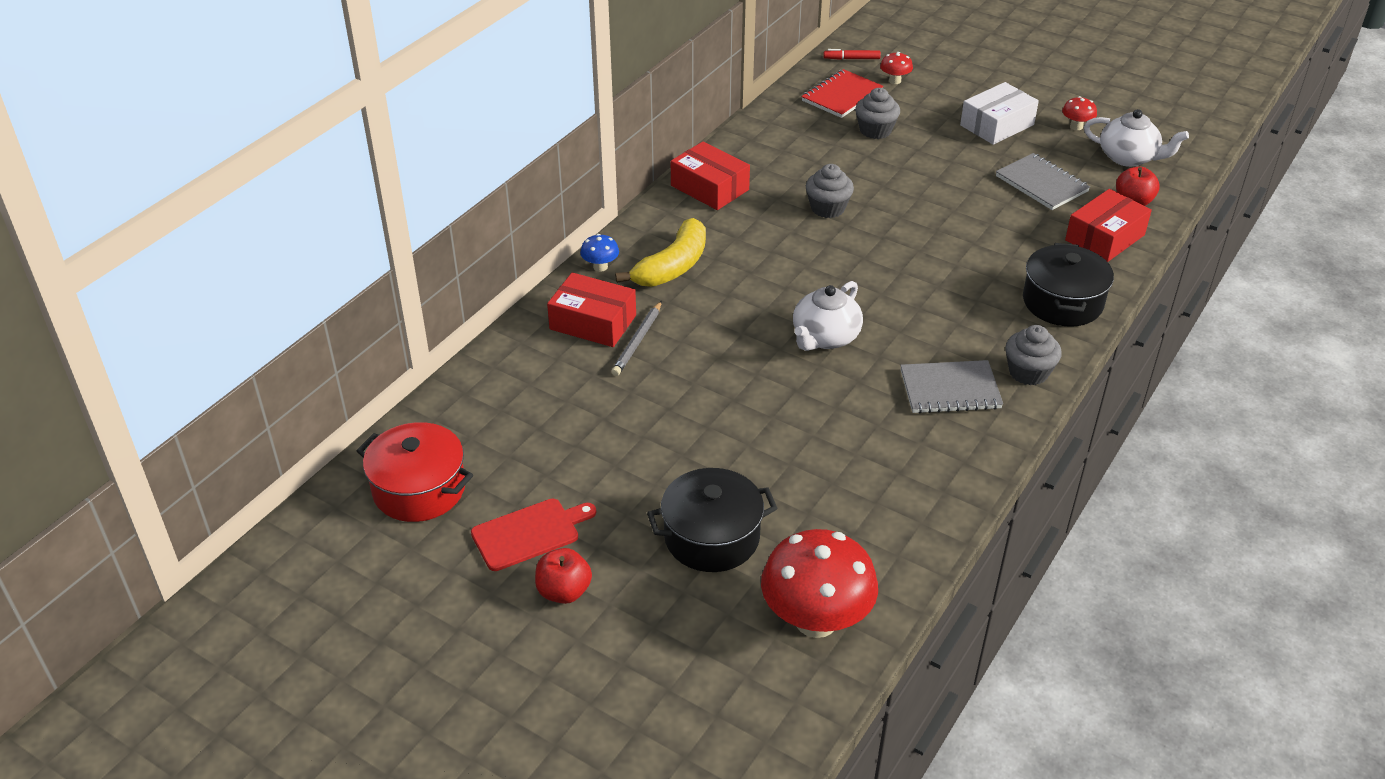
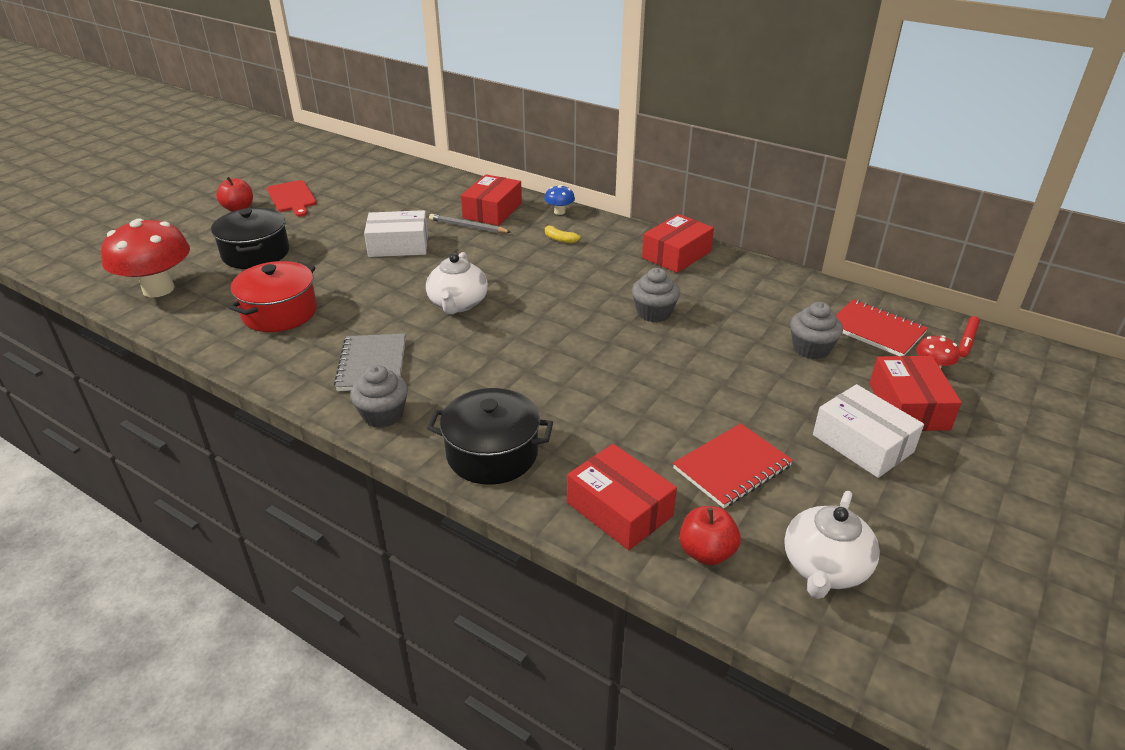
camera: 90 degrees right, 5 degrees down
red pot [357,422,473,522] -> red pot moved to [228,261,317,332]
yellow banana [615,218,706,287] -> yellow banana [545,224,580,243], size x0.43
white teapot [793,281,863,351] -> white teapot turned 120 degrees counterclockwise [426,252,488,314]
red marker [823,49,881,60] -> red marker turned 150 degrees counterclockwise [959,316,980,357]
grey notebook [996,153,1090,210] -> red notebook [673,423,793,508]
red mushroom [1062,96,1097,130] -> none
none -> white box [364,210,428,257]
none -> red box [869,356,962,431]

